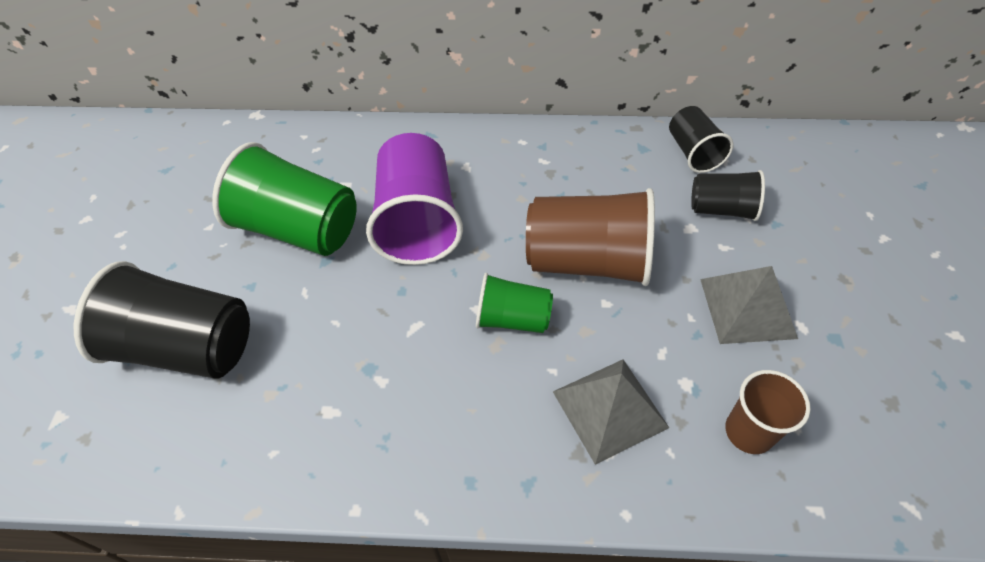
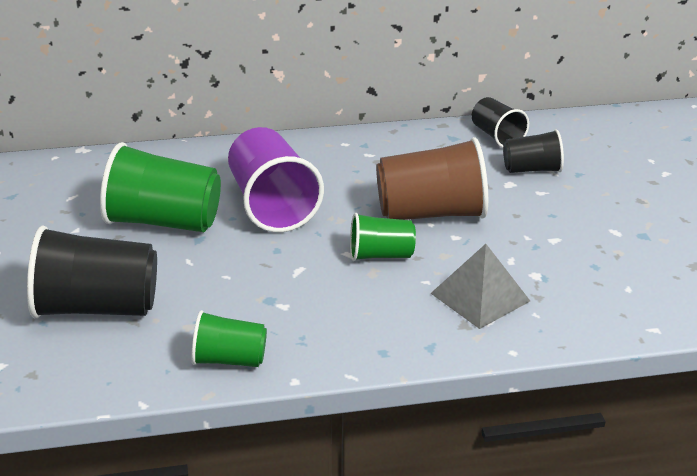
camera: 15 degrees left, 20 degrees down
grey pyramid [700,266,798,344] -> none
brown cup [725,370,811,454] -> none
none -> green cup [191,310,267,367]

